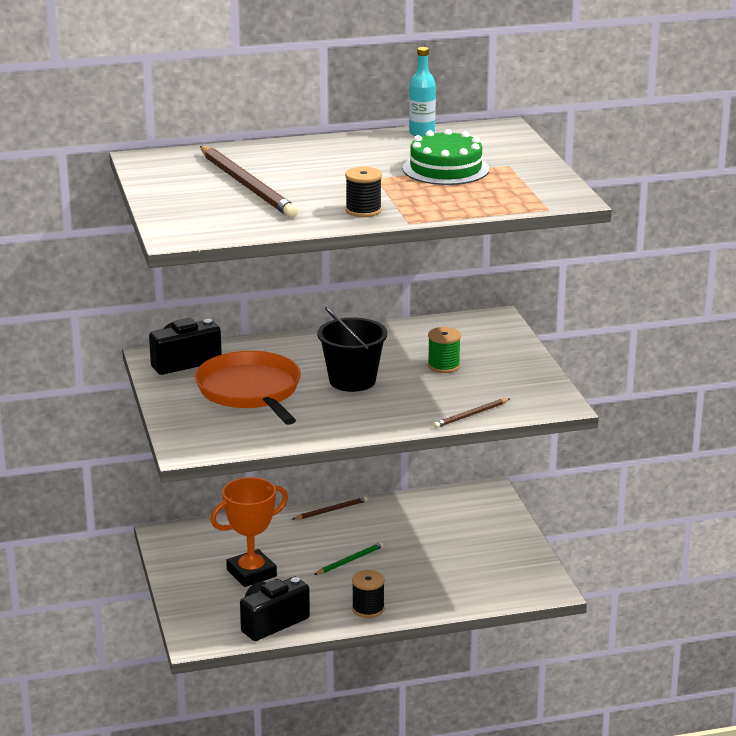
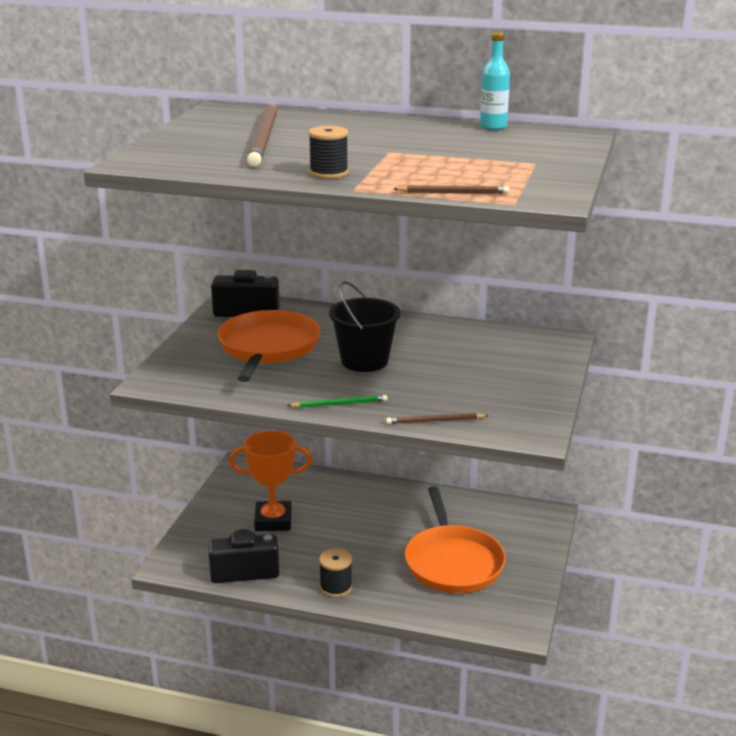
camera: 30 degrees right, 0 degrees up
brown pencil [293,496,368,520] -> brown pencil moved to [394,185,509,194]
green pencil [314,542,384,575] -> green pencil moved to [287,395,387,408]
green cake [403,129,489,185] -> none
green spool [428,327,461,373] -> none
none -> orange pan [405,486,506,593]

